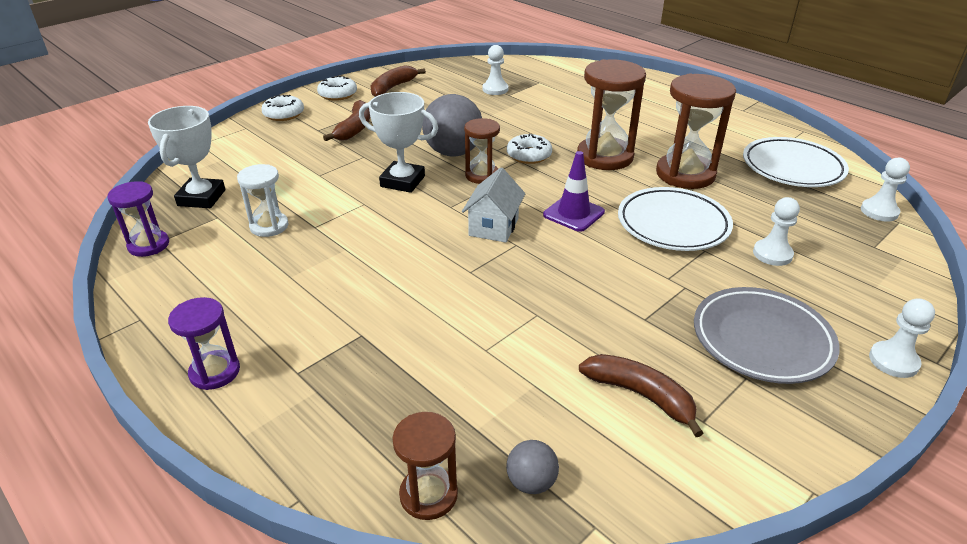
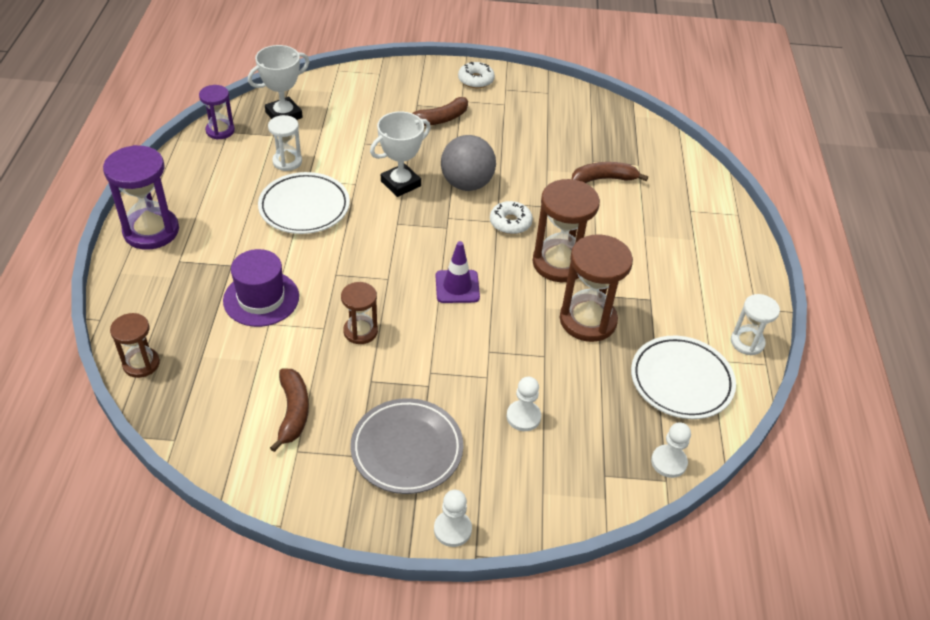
camera: 45 degrees right, 10 degrees up
purple hourglass [168,297,240,390] -> purple hourglass [103,145,179,250], size x1.72
white donut [261,95,304,121] -> none
white trophy [359,92,438,193] -> white trophy turned 75 degrees clockwise [370,112,431,197]
brown banana [371,65,426,97] -> brown banana moved to [572,162,648,183]
white house [462,167,525,243] -> none
brown hourglass [464,118,500,184] -> brown hourglass moved to [341,282,378,344]
white pawn [482,45,508,95] -> none
grey ball [506,440,559,494] -> none
white plate [618,187,733,251] -> white plate moved to [258,172,350,234]
none -> purple hat [223,249,299,327]
none -> white hourglass [731,294,780,355]

